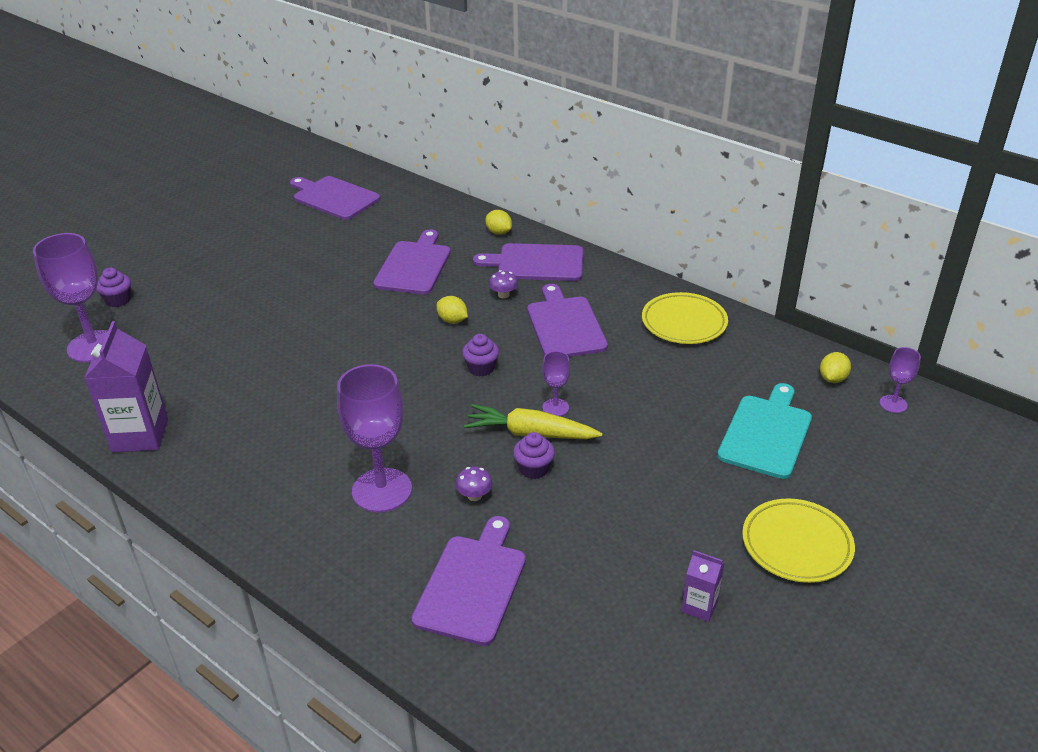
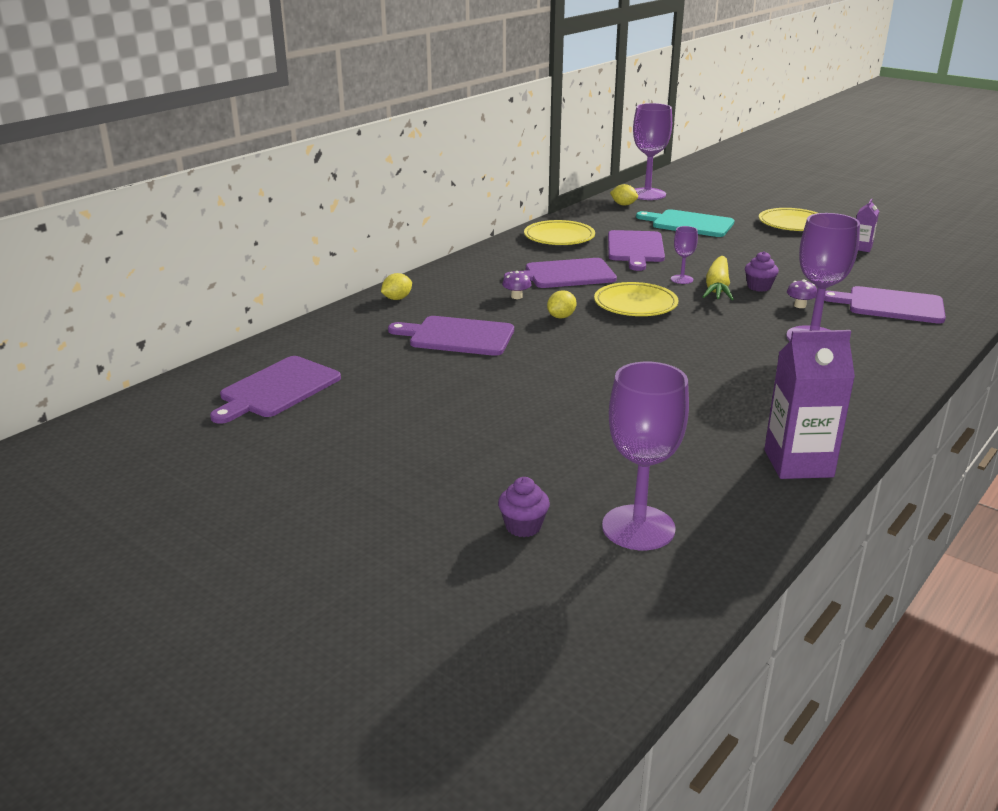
camera: 90 degrees left, 10 degrees down
purple cupcake [462,334,499,376] -> yellow plate [594,282,678,316]
purple cutting board [473,243,583,281] -> purple cutting board moved to [608,230,665,271]
purple goblet [879,347,921,413] -> purple goblet [633,103,672,200], size x2.05

